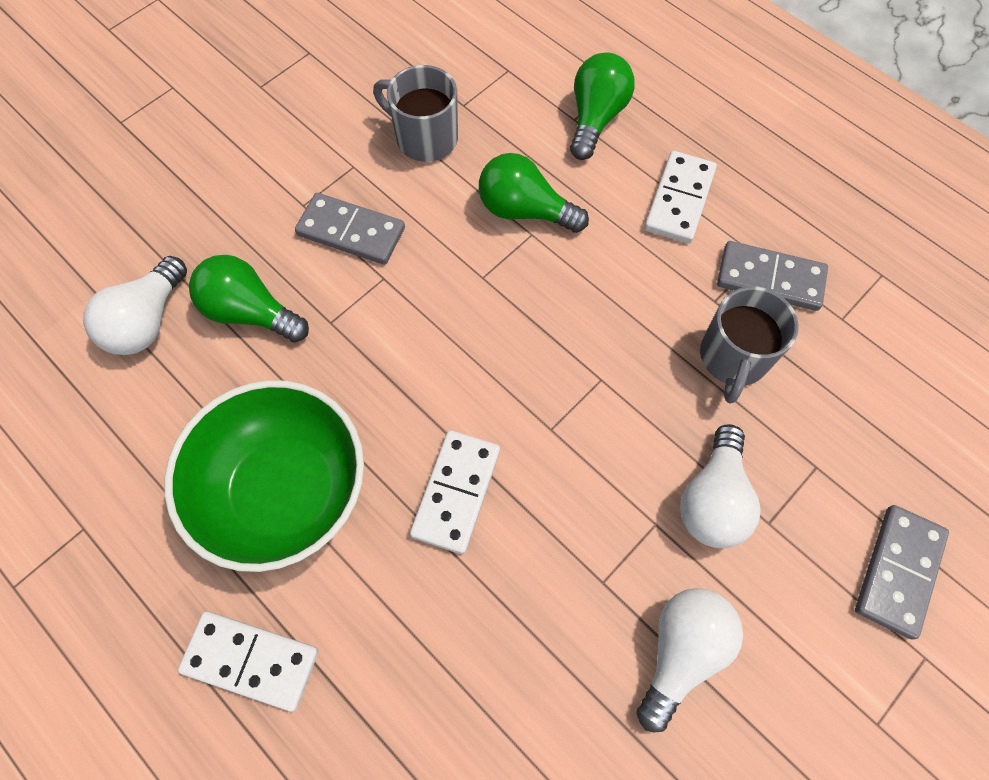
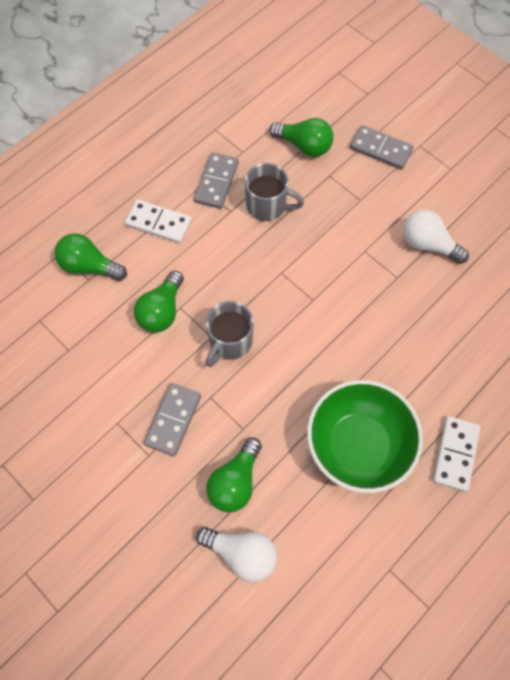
camera: 90 degrees left, 0 degrees up
grey mug [373,65,458,162] -> grey mug moved to [206,301,254,367]
white domino [410,430,500,554] -> none
white light bulb [680,424,761,548] -> none
none -> green light bulb [269,118,333,157]

